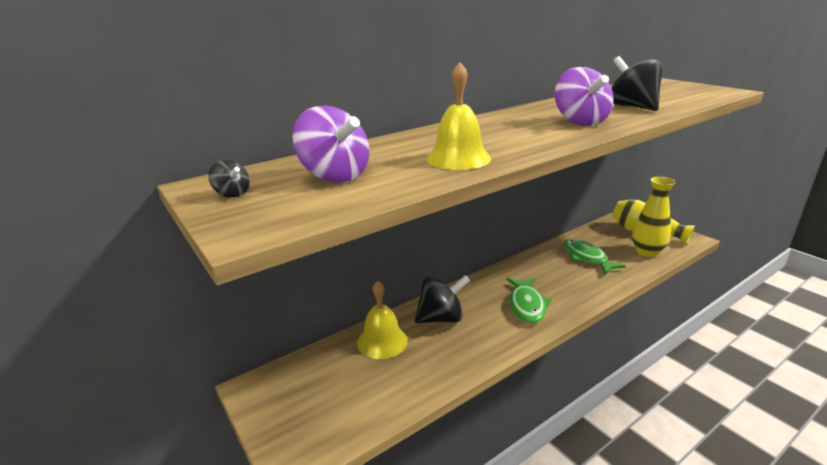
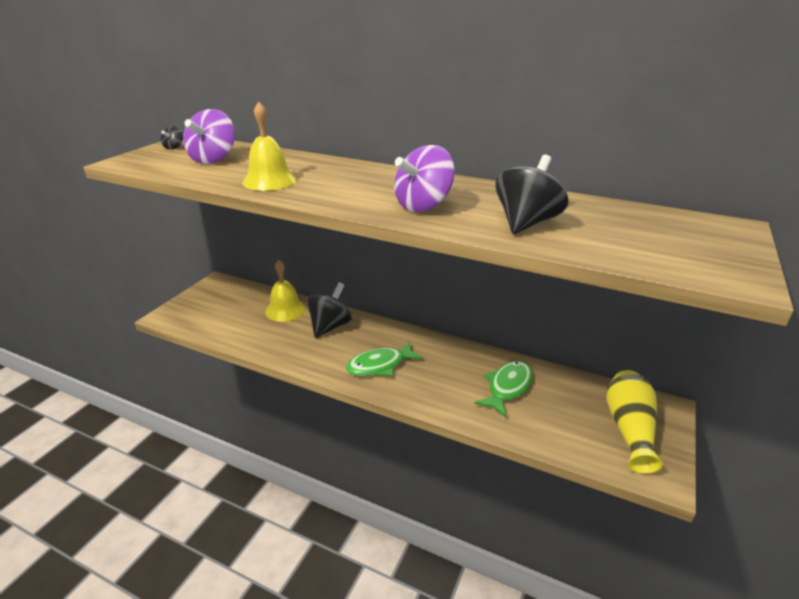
camera: 60 degrees right, 5 degrees up
black spinning top [415,275,470,323] -> black spinning top turned 105 degrees counterclockwise [306,282,352,338]
yellow vase [632,177,676,257] -> none

